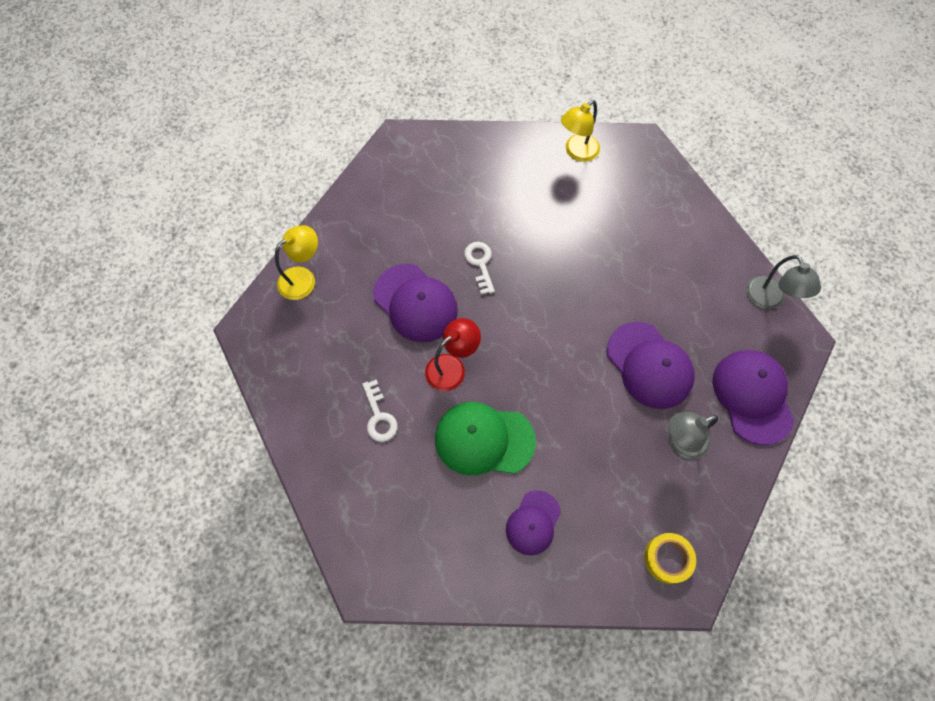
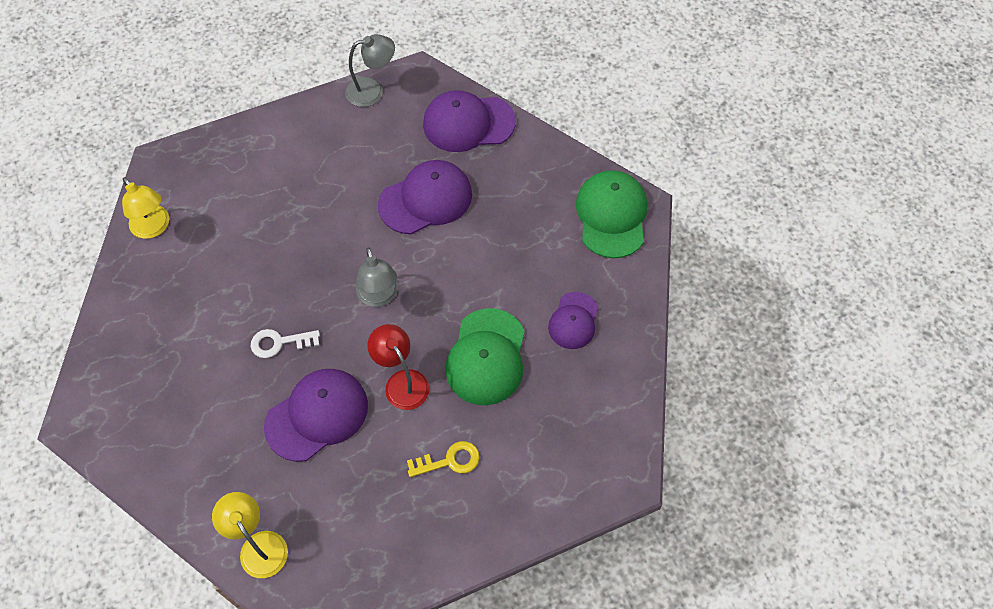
camera: 85 degrees left, 5 degrees down
white key [362,380,398,442] -> yellow key [407,441,480,477]
purple cap [506,490,561,556] -> purple cap turned 75 degrees clockwise [548,292,599,349]
yellow tape [644,533,696,584] -> green cap [576,170,647,258]
grey lamp [668,412,718,459] -> grey lamp moved to [356,247,398,307]

